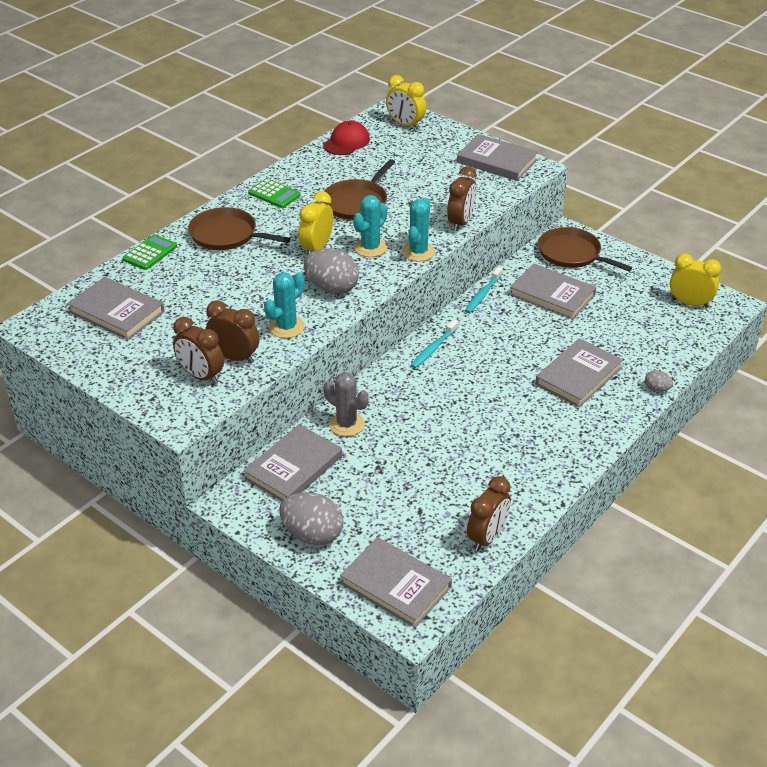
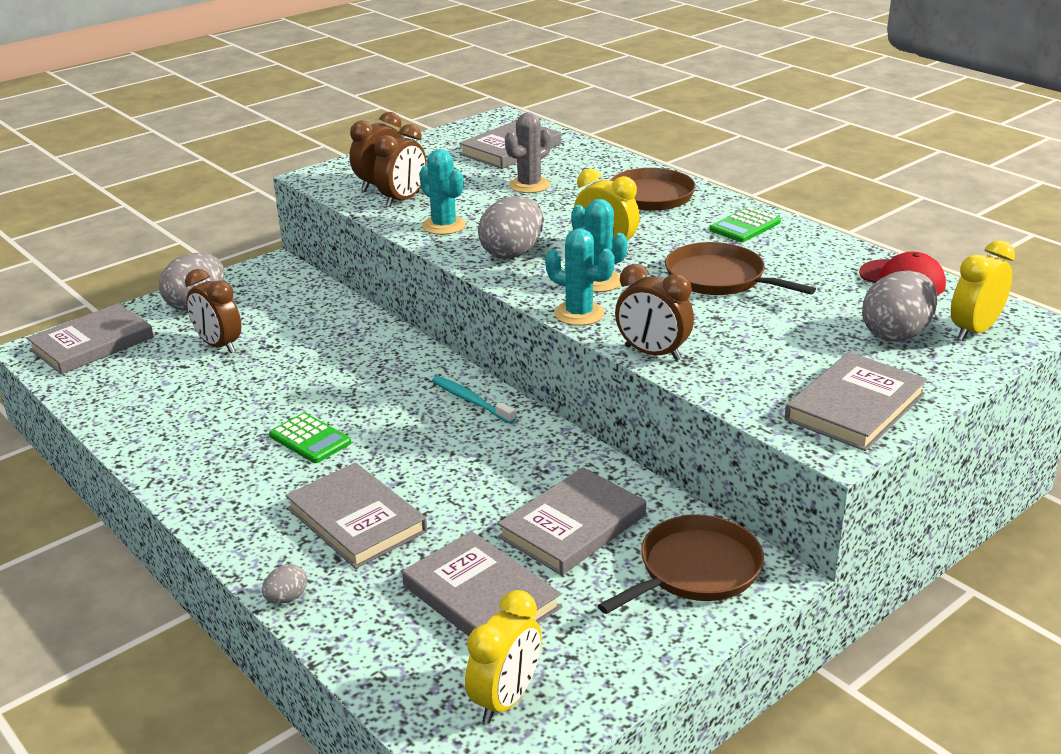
camera: 100 degrees right, 10 degrees down
green calculator [123,234,177,270] -> green calculator moved to [269,413,351,463]
grey book [244,424,342,501] -> grey book moved to [402,531,561,636]
grey cactus [324,372,369,436] -> grey cactus moved to [505,112,552,193]
turquoise toothbrush [465,267,503,313] -> none
brown clock [467,476,511,551] -> brown clock moved to [185,269,241,353]
none -> grey egg [862,270,938,342]

